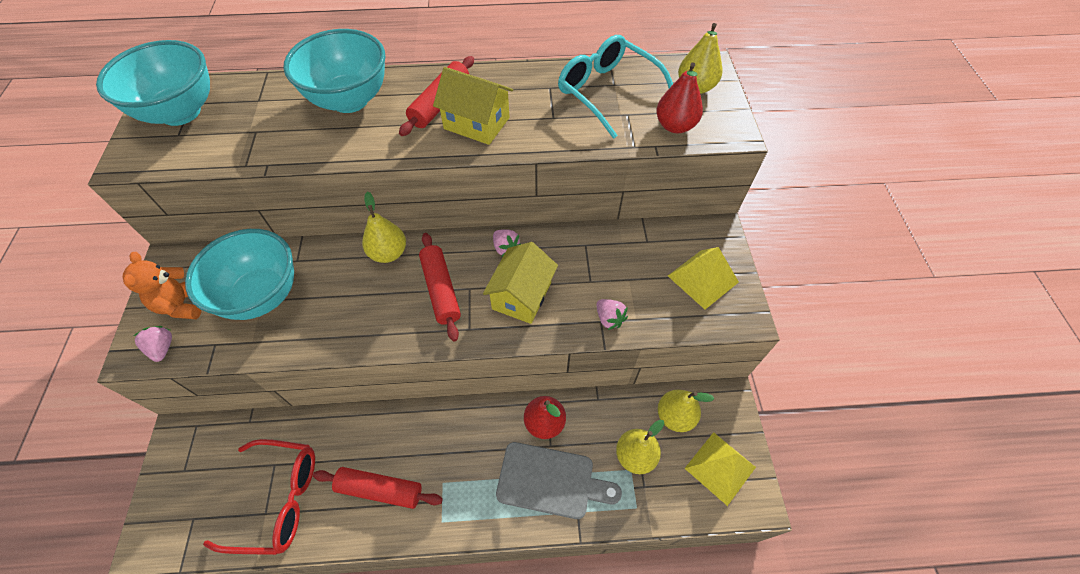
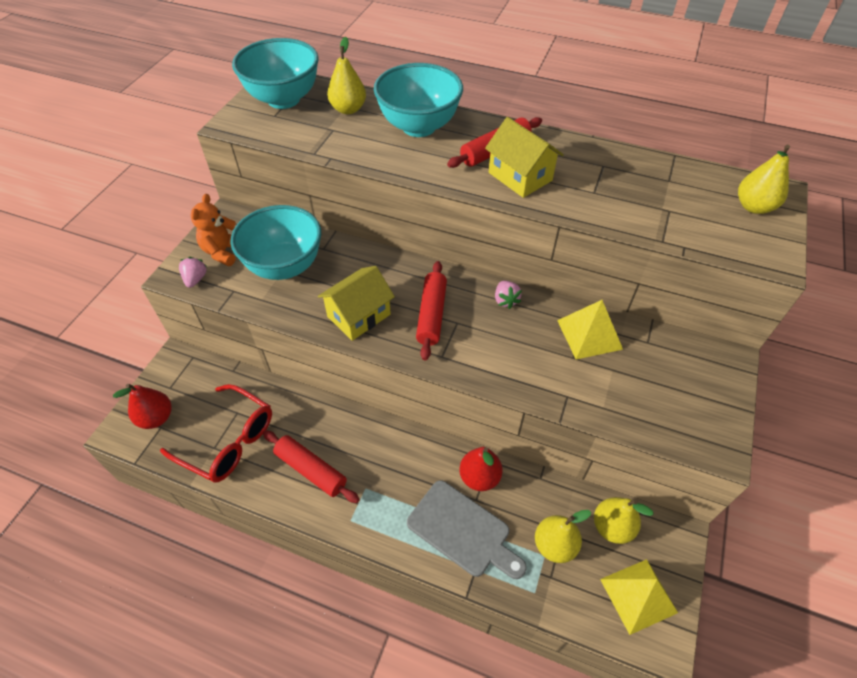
camera: 25 degrees right, 5 degrees down
yellow pear [362,192,406,263] -> yellow pear moved to [327,37,366,114]
yellow house [483,242,558,324] -> yellow house moved to [318,266,395,341]
turquoise glasses [558,35,673,139] -> none
pink strawberry [597,299,628,330] -> none
red pear [656,63,703,133] -> red pear moved to [113,384,171,429]
yellow pyramid [668,247,739,309] -> yellow pyramid moved to [557,300,623,359]

